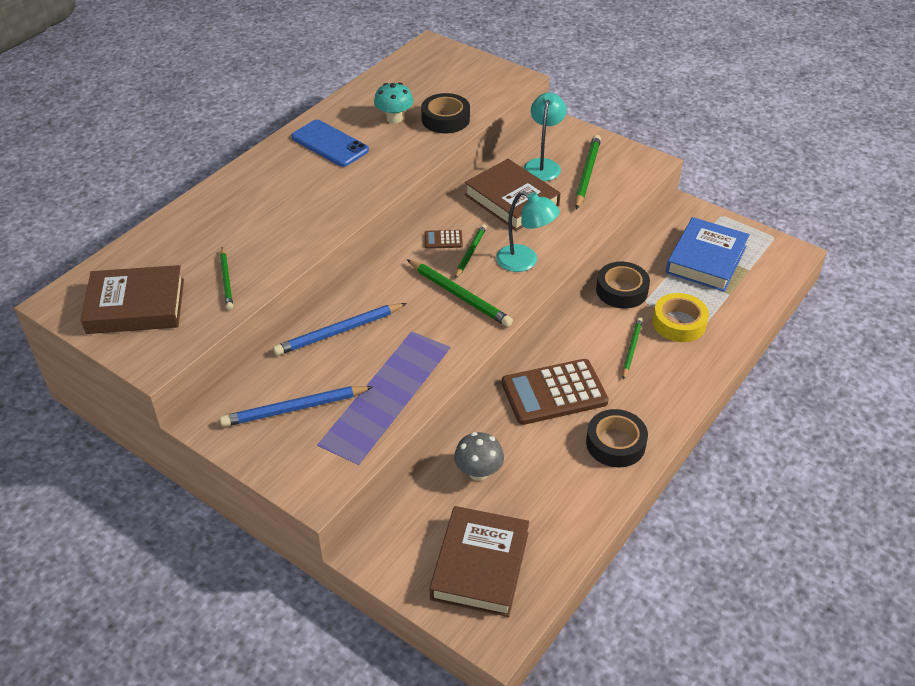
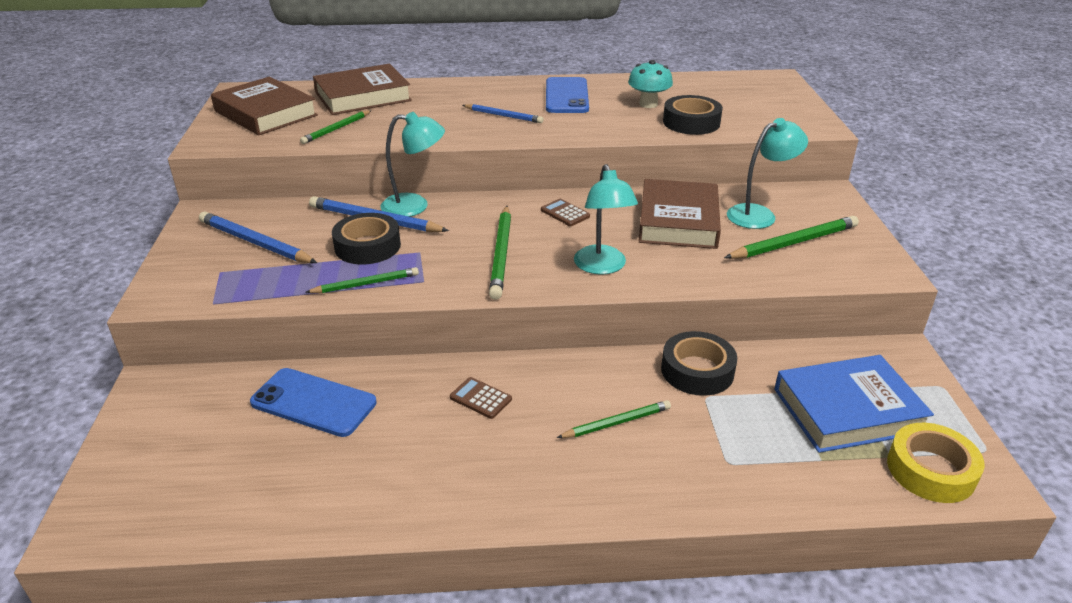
camera: 50 degrees right, 10 degrees down
brown book [430,506,529,617] -> brown book moved to [313,64,412,115]
grey mushroom [454,432,504,481] -> blue phone [250,368,377,437]
green pencil [455,224,487,279] -> green pencil moved to [305,267,419,293]
brown calculator [502,359,609,425] -> brown calculator [450,377,512,419], size x0.44
black tape [586,409,648,468] -> black tape moved to [332,213,401,264]
yellow tape [652,293,709,342] -> yellow tape moved to [887,423,985,503]
none -> turquoise lamp [381,112,445,217]
none -> blue pencil [462,104,543,123]

